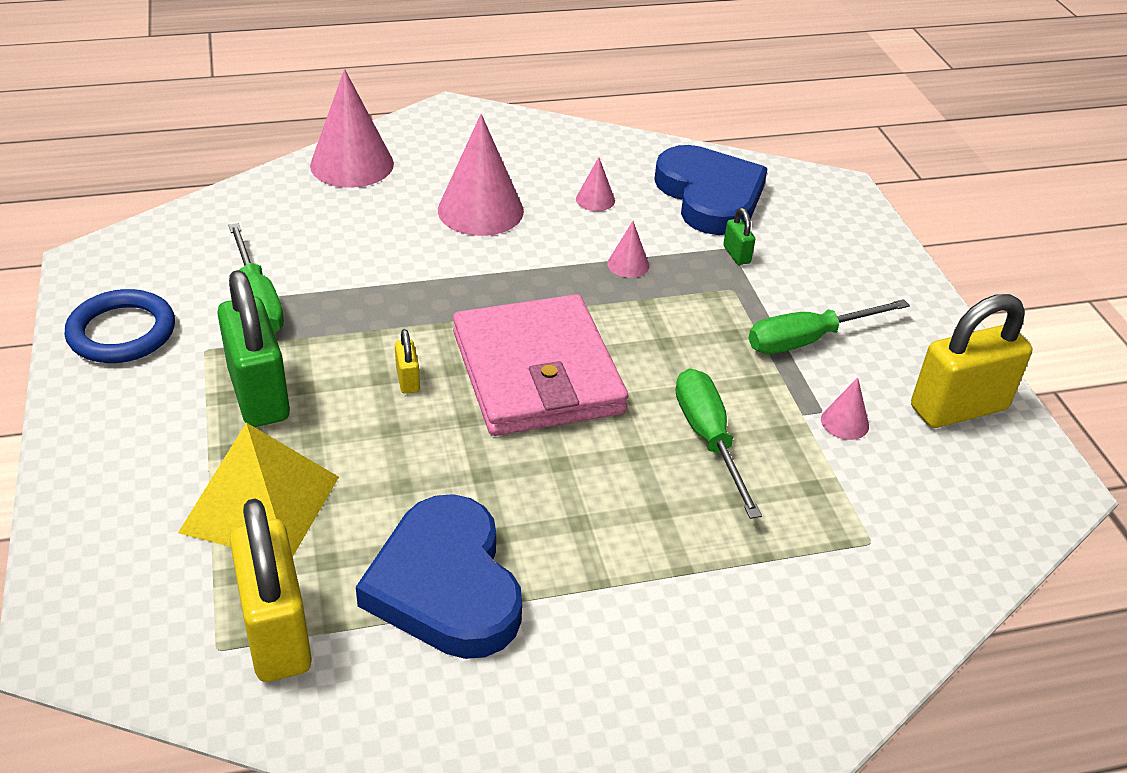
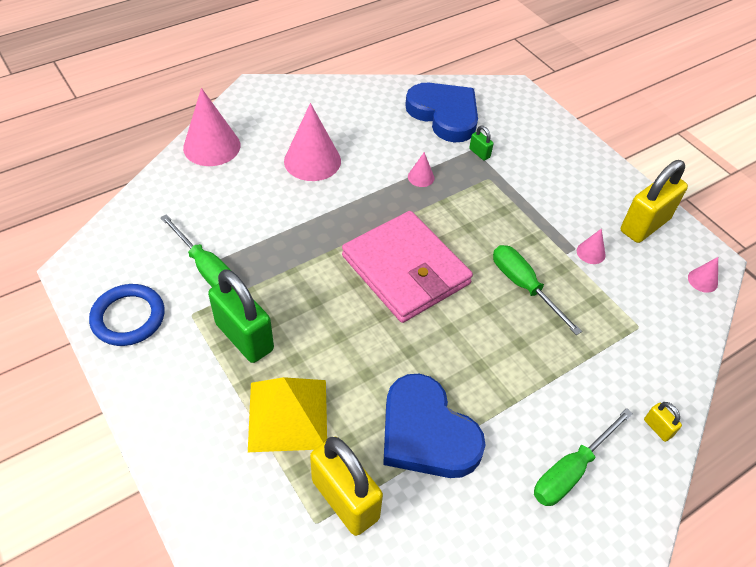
camera: 20 degrees left, 10 degrees up
yellow padlock [395,329,420,394] -> yellow padlock moved to [644,402,682,442]
pink cone [576,157,615,211] -> pink cone moved to [688,257,718,293]
green screwdriver [749,299,910,354] -> green screwdriver moved to [534,408,633,506]

